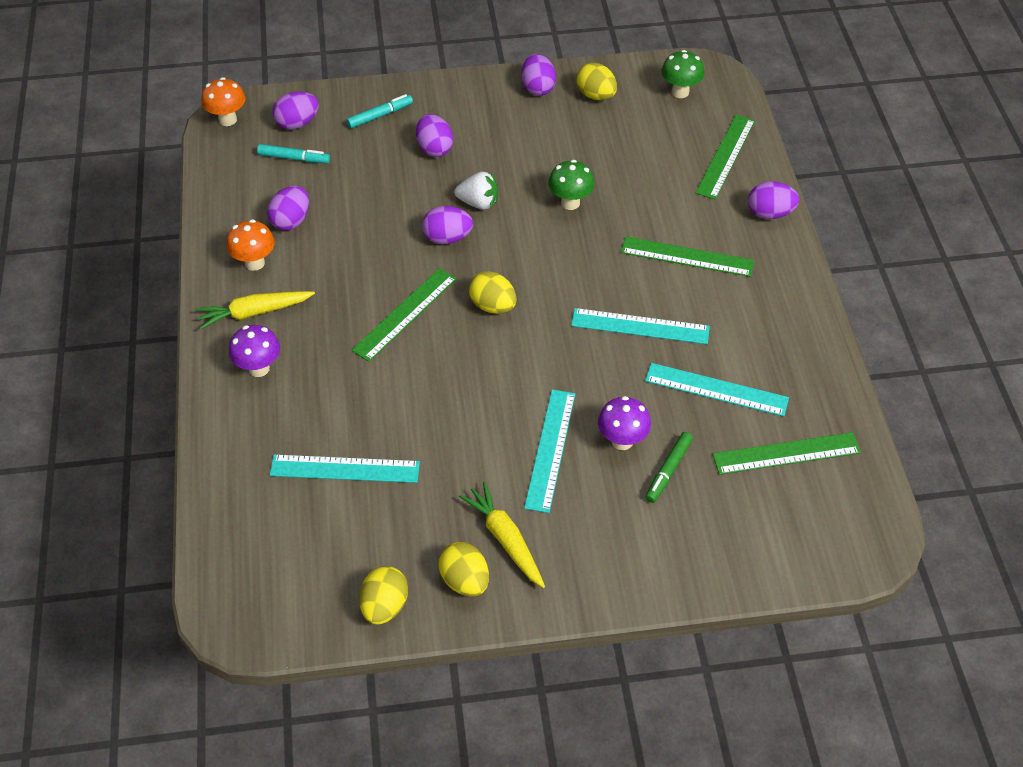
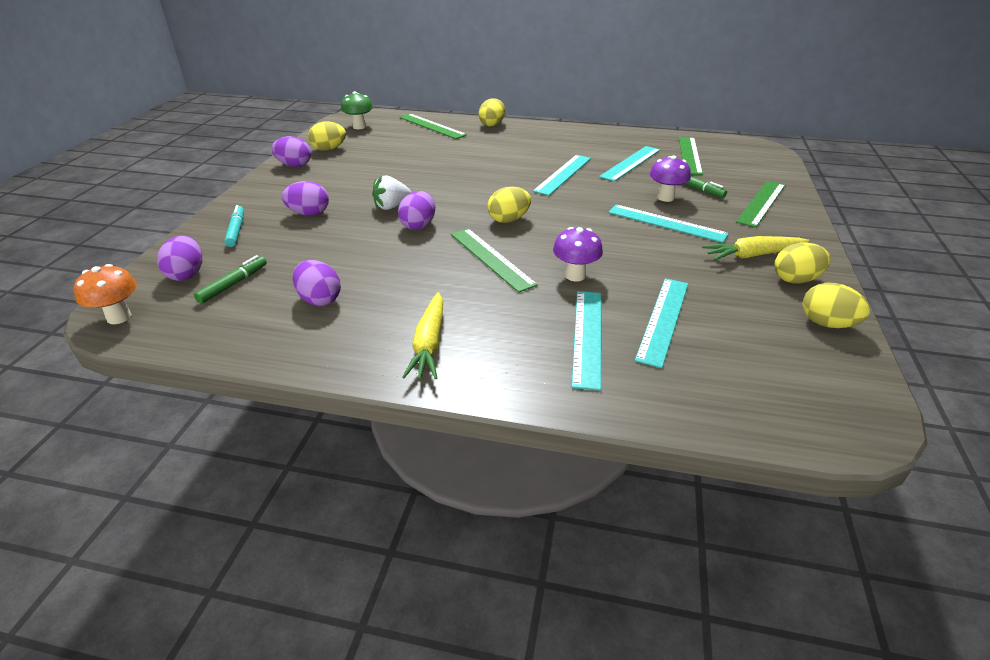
camera: 70 degrees left, 15 degrees down
orange mushroom [226,219,275,271] -> none
purple mushroom [229,325,280,377] -> purple mushroom moved to [553,227,603,281]
turquoise marker [257,144,330,163] -> green marker [194,255,267,304]
white strawberry [454,172,498,209] -> white strawberry turned 150 degrees counterclockwise [372,175,411,210]
green mushroom [548,160,595,210] -> none
green ruler [621,237,754,277] -> green ruler moved to [736,181,785,228]
purple egg [748,181,799,219] -> yellow egg [478,98,505,127]
none -> turquoise ruler [572,291,601,391]

